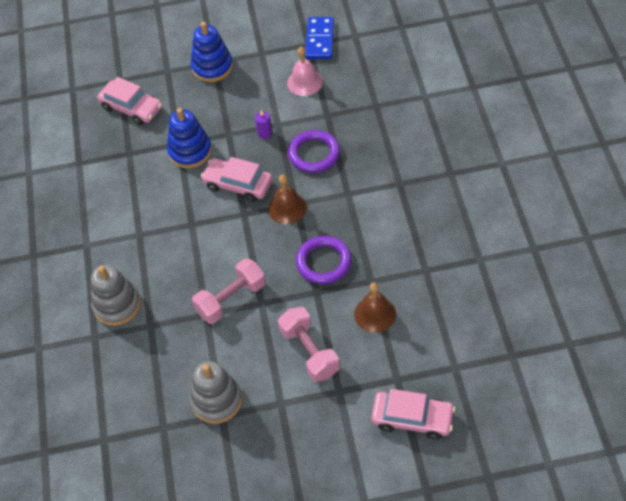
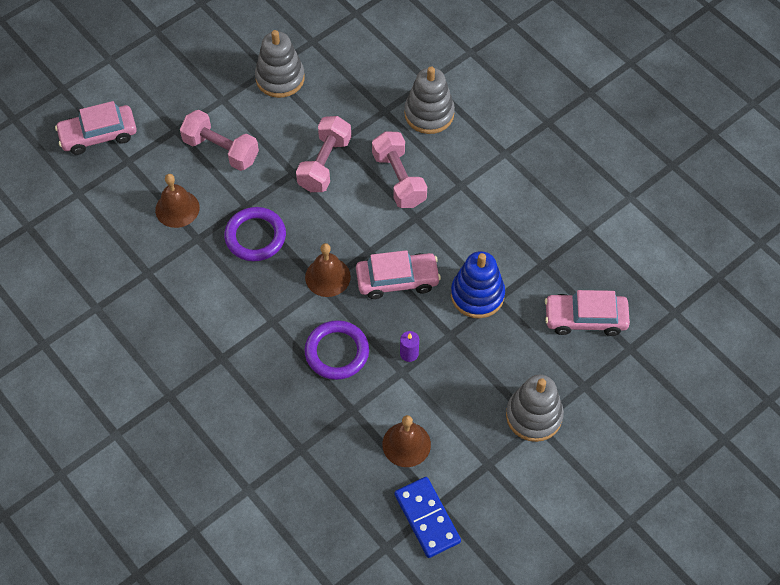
camera: 145 degrees right, 5 degrees up
blue stacking toy [191,22,233,82] -> grey stacking toy [506,375,564,442]
pink bell [287,47,323,96] -> brown bell [382,415,431,467]
none -> pink dumbbell [372,131,427,208]

